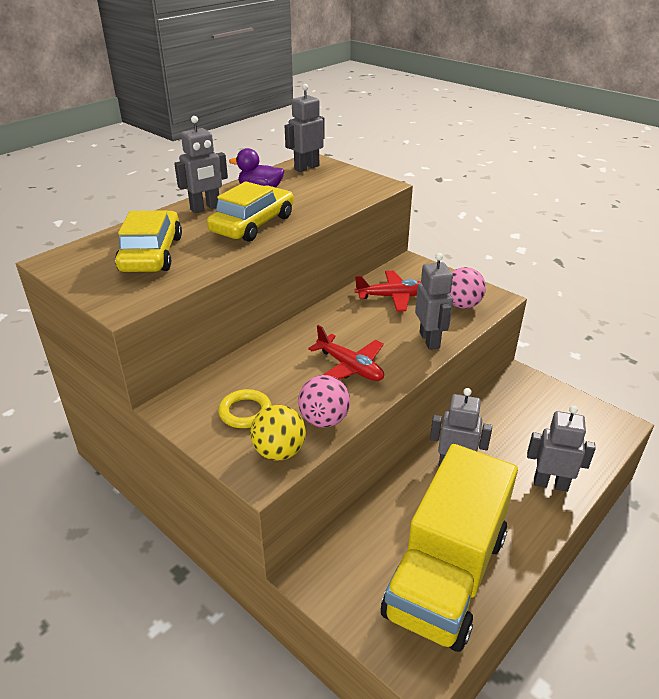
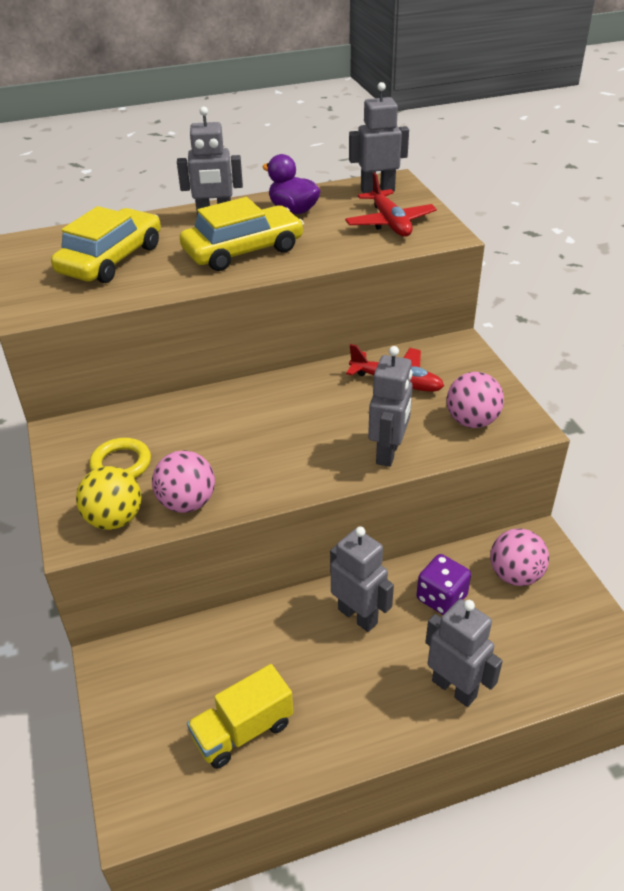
camera: 30 degrees right, 5 degrees up
red plane [308,325,384,381] -> red plane moved to [345,173,437,237]
yellow truck [381,444,518,652] -> yellow truck [187,664,293,769], size x0.47
none -> purple dice [416,554,471,615]
none -> pink ball [490,529,549,586]

